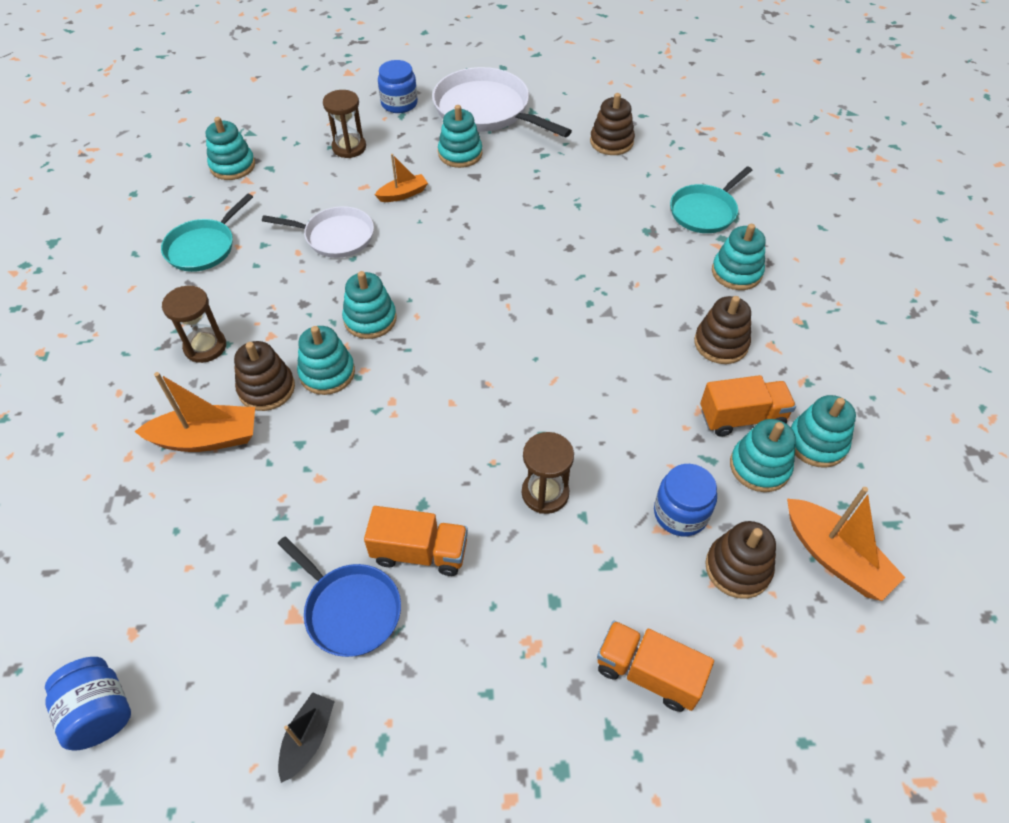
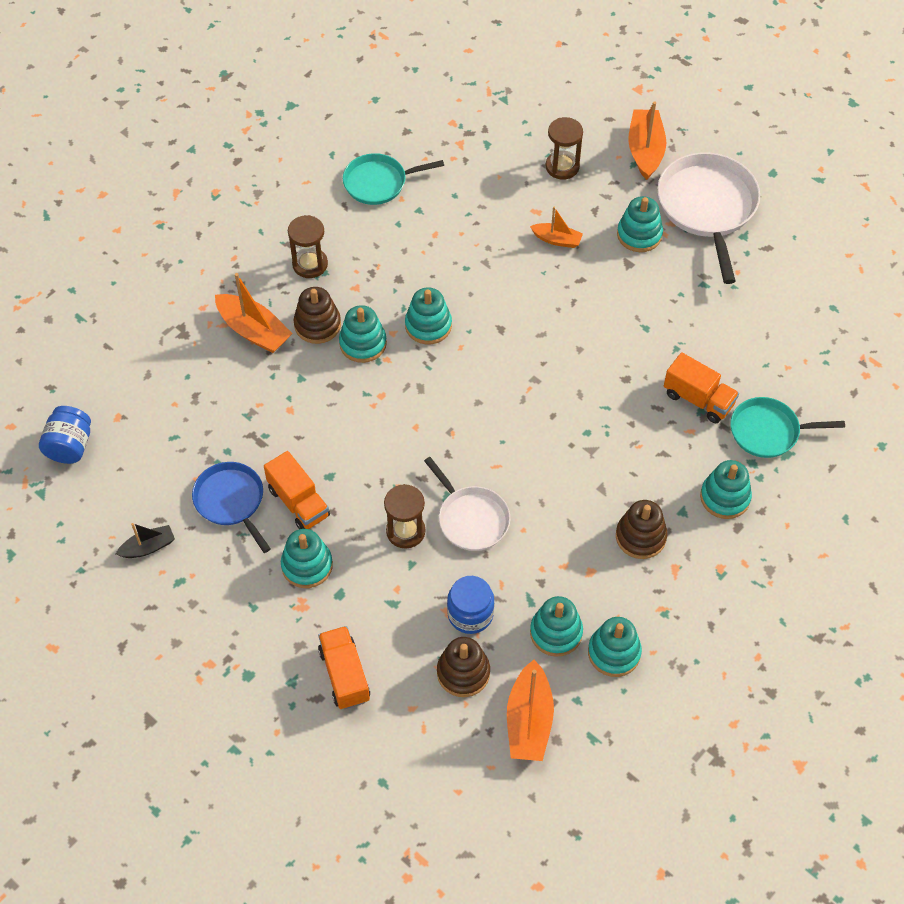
camera: 45 degrees right, 5 degrees up
turquoise stacking toy [206,117,255,180] -> turquoise stacking toy moved to [281,529,333,588]
white pan [262,206,374,258] -> white pan moved to [424,457,510,551]
blue pan [277,536,401,657] -> blue pan turned 150 degrees clockwise [192,462,271,553]
blue jar [378,60,418,113] -> orange boat [628,101,666,180]
brown stacking toy [590,93,635,155] -> none
orange truck [700,375,796,437] -> orange truck moved to [664,352,739,423]

